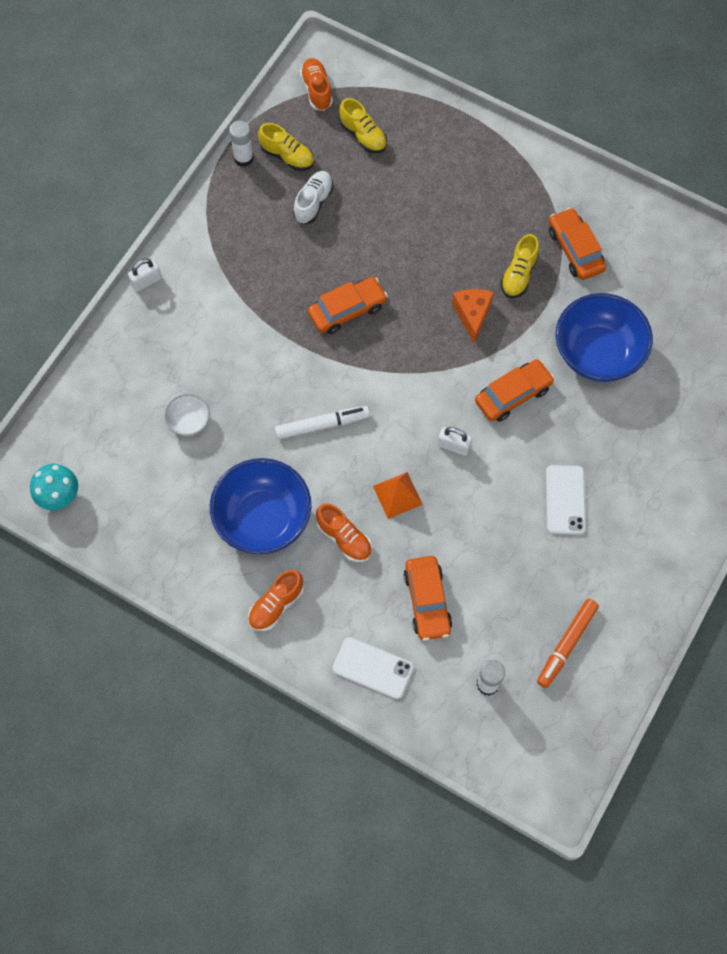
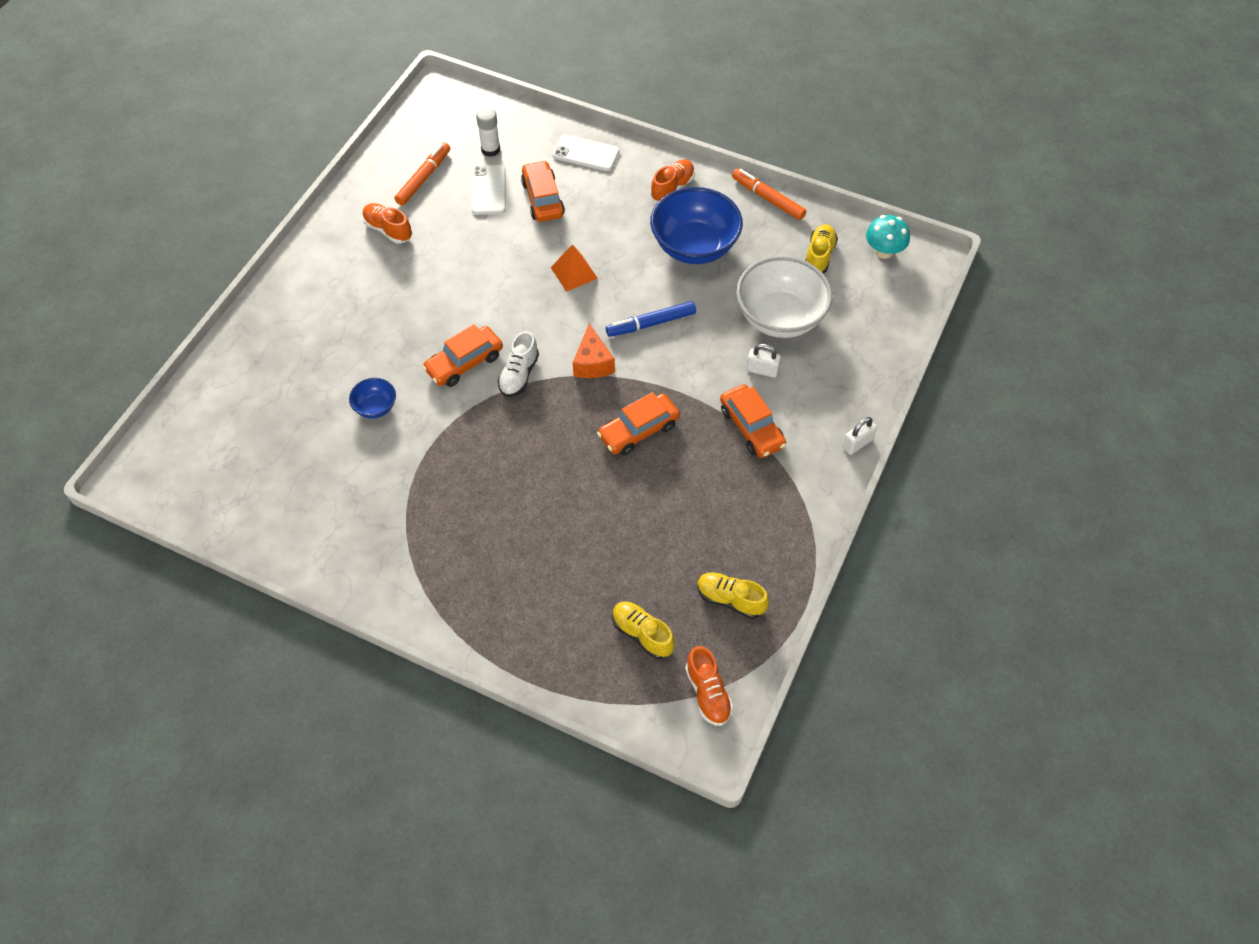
camera: 175 degrees right, 10 degrees down
white bowl [164,394,210,436] -> white bowl [736,256,832,338], size x2.12
white glue stick [229,120,254,167] -> none
white marker [275,406,370,440] -> blue marker [606,301,696,337]
white shoe [293,171,334,224] -> white shoe moved to [498,331,539,397]
orange shoe [316,504,372,562] -> orange shoe moved to [362,203,412,244]
white padlock [438,427,472,456] -> white padlock moved to [746,344,781,378]
orange cheese [452,289,494,344] -> orange cheese moved to [573,324,615,378]
yellow shoe [500,234,539,298] -> yellow shoe moved to [805,224,838,273]
white phone [546,465,586,535] -> white phone moved to [471,165,506,215]
orange car [549,208,606,280] -> orange car moved to [720,384,786,458]
blue bowl [556,293,653,382] -> blue bowl [349,378,396,419], size x0.47
none -> orange marker [732,169,806,220]

